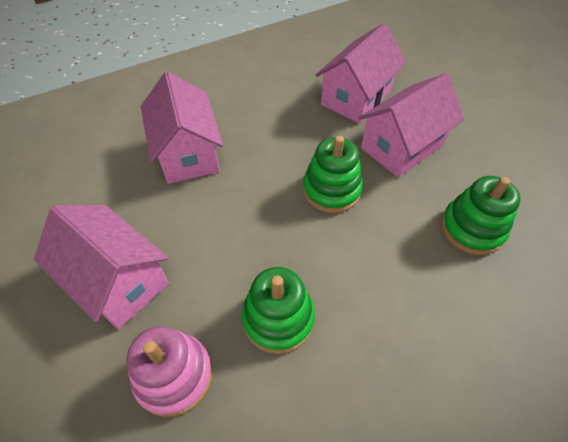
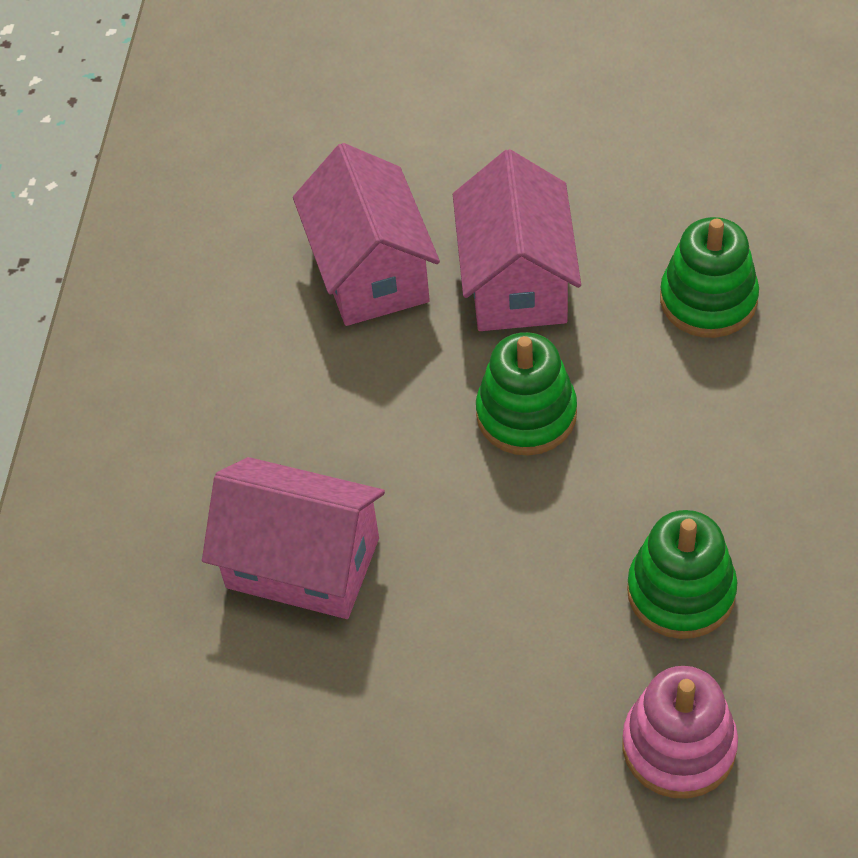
camera: 50 degrees left, 0 degrees up
pink house [34,205,169,330] -> none

